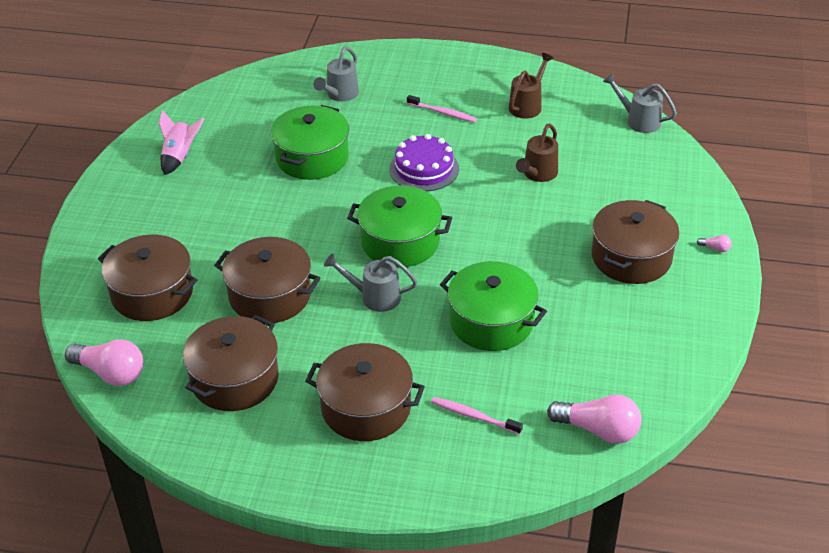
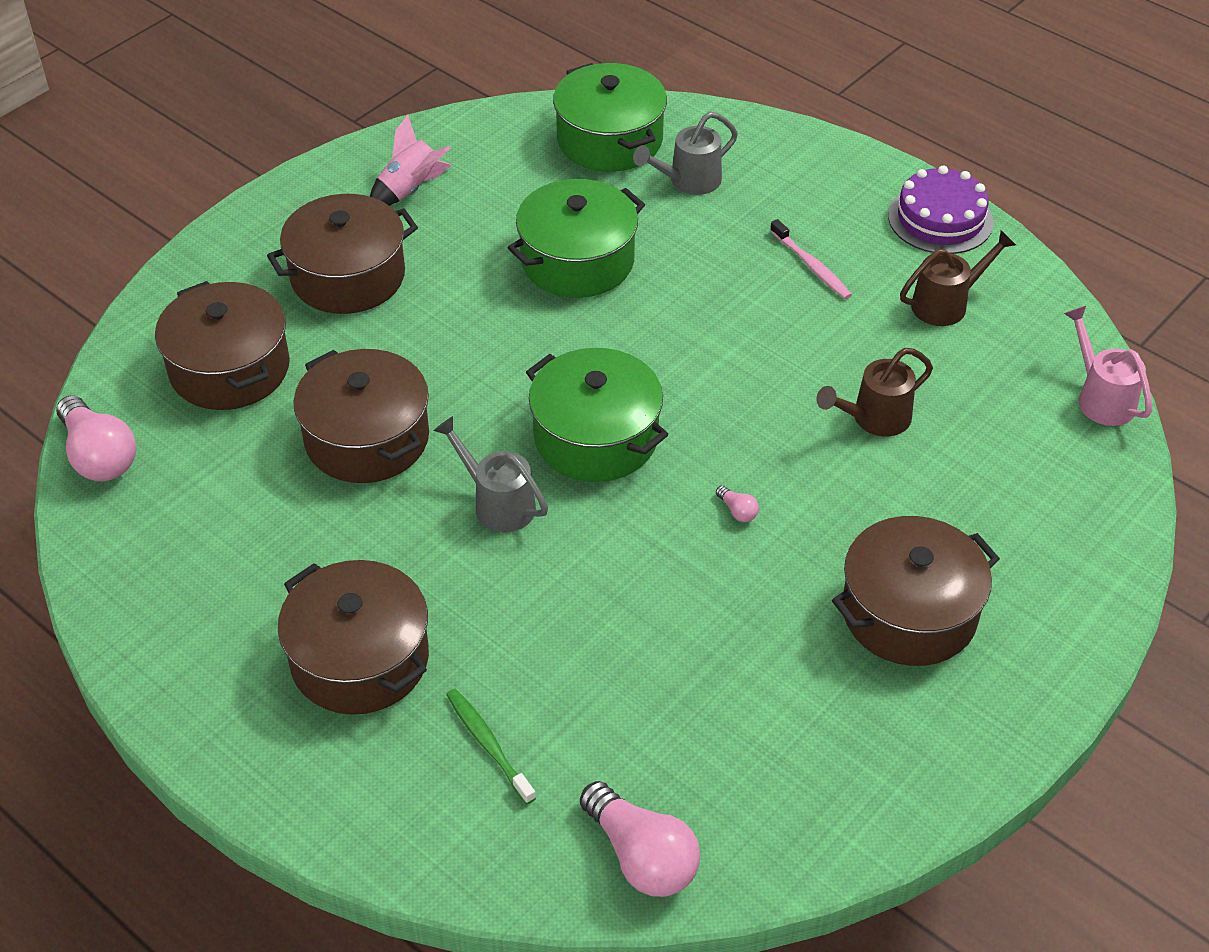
camera: 30 degrees right, 5 degrees up
brown pot [183,315,279,411] -> brown pot moved to [267,194,418,314]
purple cake [390,134,459,191] -> purple cake moved to [888,165,993,254]
pink toothbrush [431,397,523,435] -> green toothbrush [446,689,536,804]
green pot [440,261,547,351] -> green pot moved to [553,63,667,172]
grey watering can [603,73,677,133] -> pink watering can [1064,306,1152,426]
pink light bulb [697,235,732,252] -> pink light bulb moved to [716,486,759,522]

